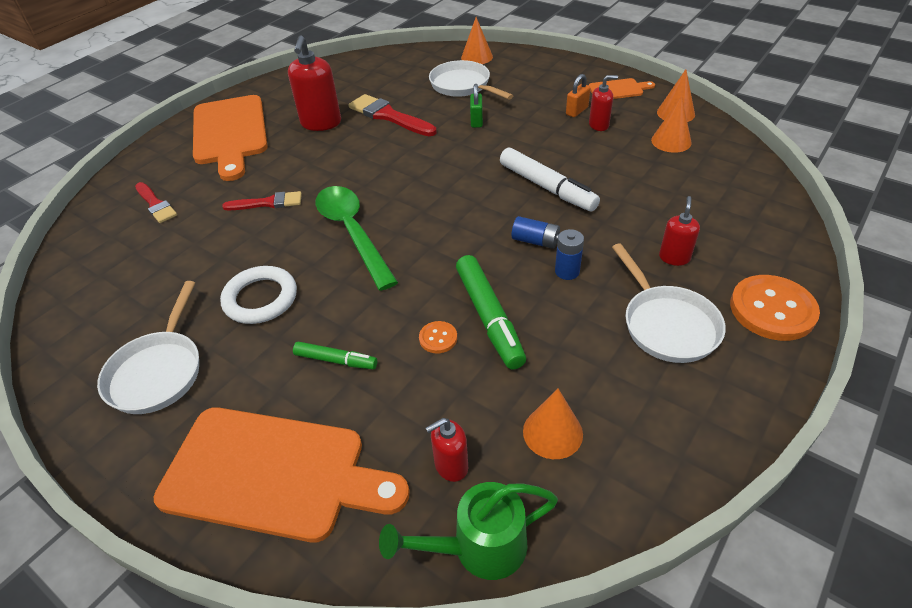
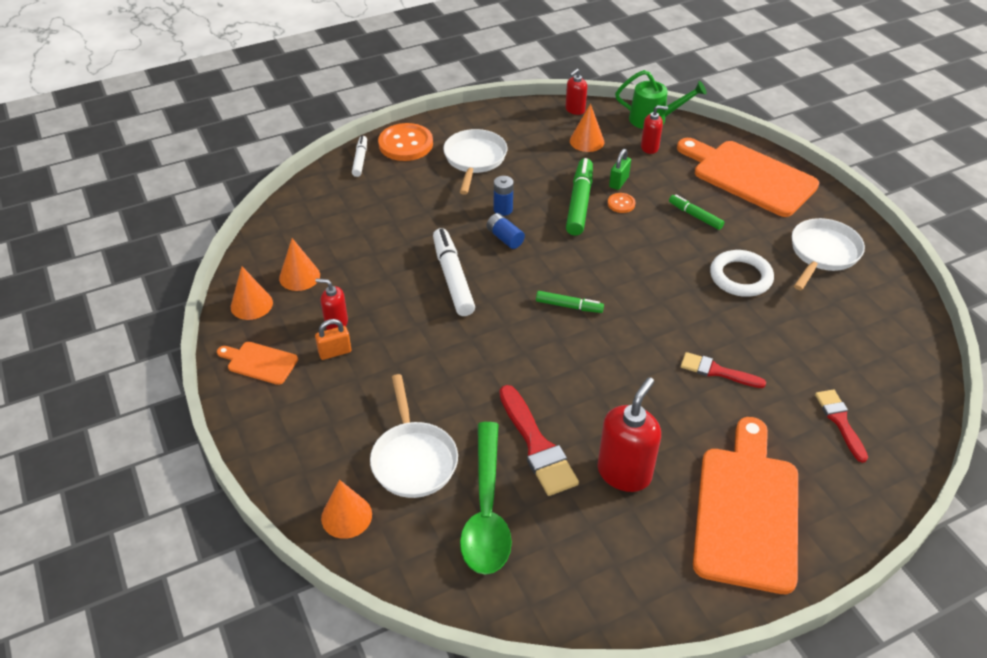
camera: 155 degrees left, 0 degrees up
green spoon [315,186,398,291] -> green spoon moved to [460,422,512,575]
green padlock [470,84,483,128] -> green padlock moved to [609,149,631,190]
red soap dispenser [659,196,700,266] -> red soap dispenser moved to [565,69,587,115]
none -> white marker [352,135,367,177]
none -> green marker [536,291,604,313]

